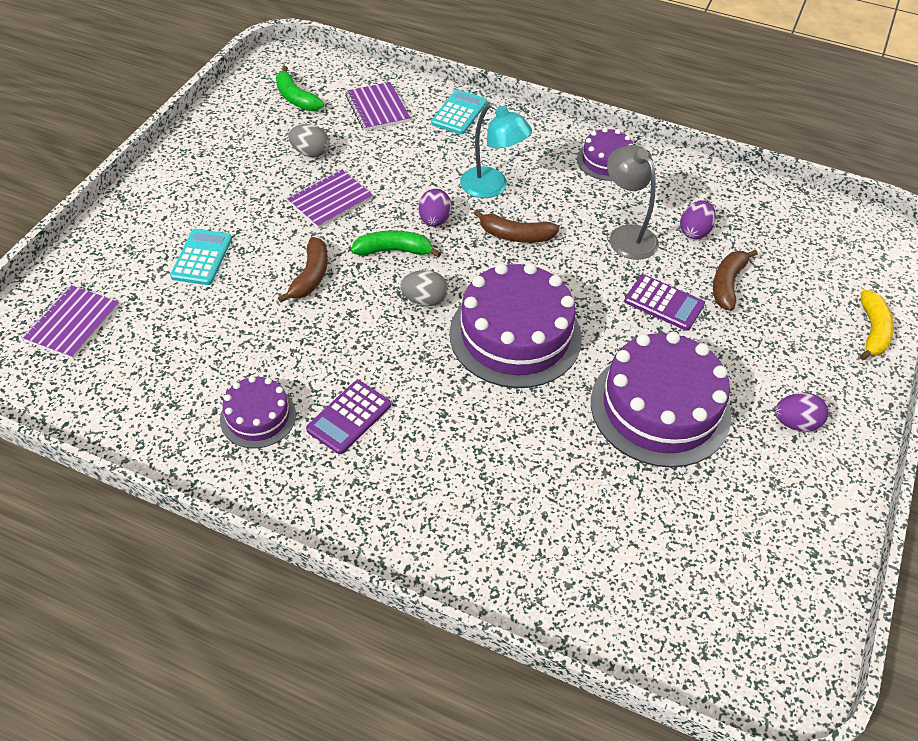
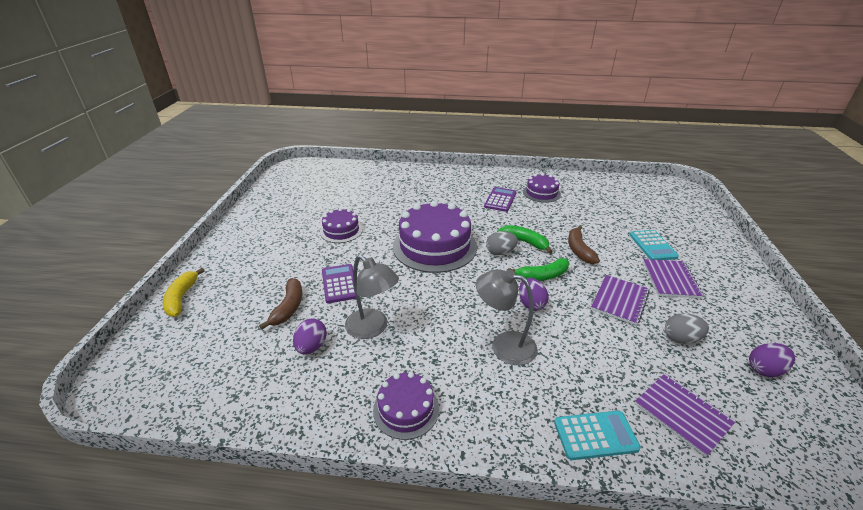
camera: 165 degrees right, 15 degrees down
purple notebook [21,285,119,359] -> purple notebook moved to [643,259,704,298]
green banana [276,66,324,111] -> green banana moved to [497,225,553,254]
turquoise calculator [431,90,487,134] -> turquoise calculator turned 105 degrees counterclockwise [554,410,641,460]
turquoise lamp [460,103,532,198] -> grey lamp [476,269,538,365]
brown banana [474,210,559,243] -> none
purple cake [591,332,731,468] -> purple cake [320,208,363,243], size x0.53
purple calculator [624,274,705,331] -> purple calculator turned 60 degrees clockwise [322,264,356,303]
purple egg [775,392,828,432] -> purple egg moved to [749,343,795,377]

